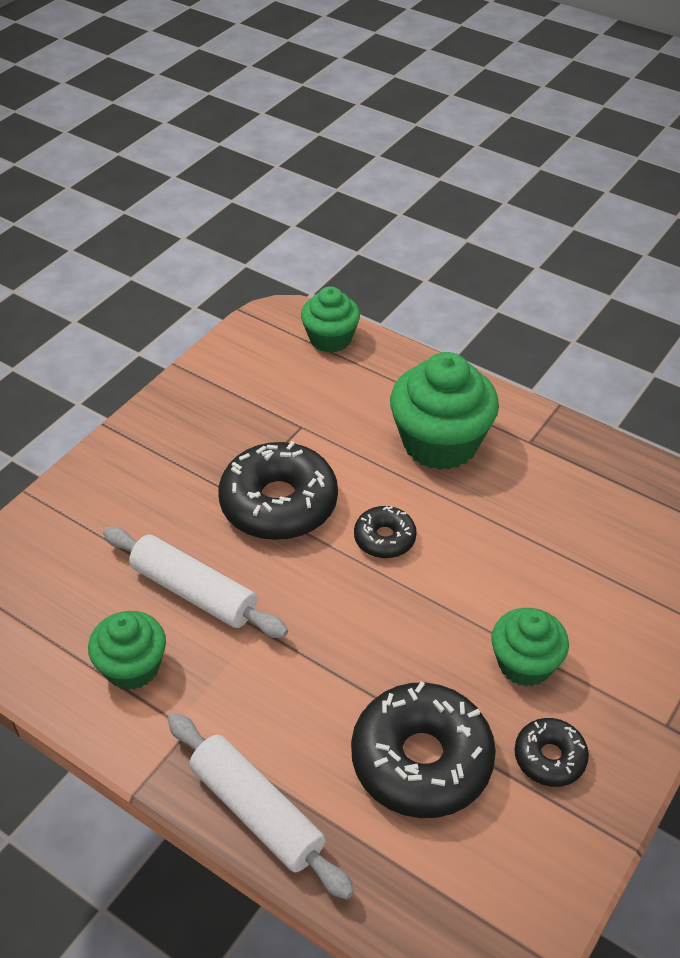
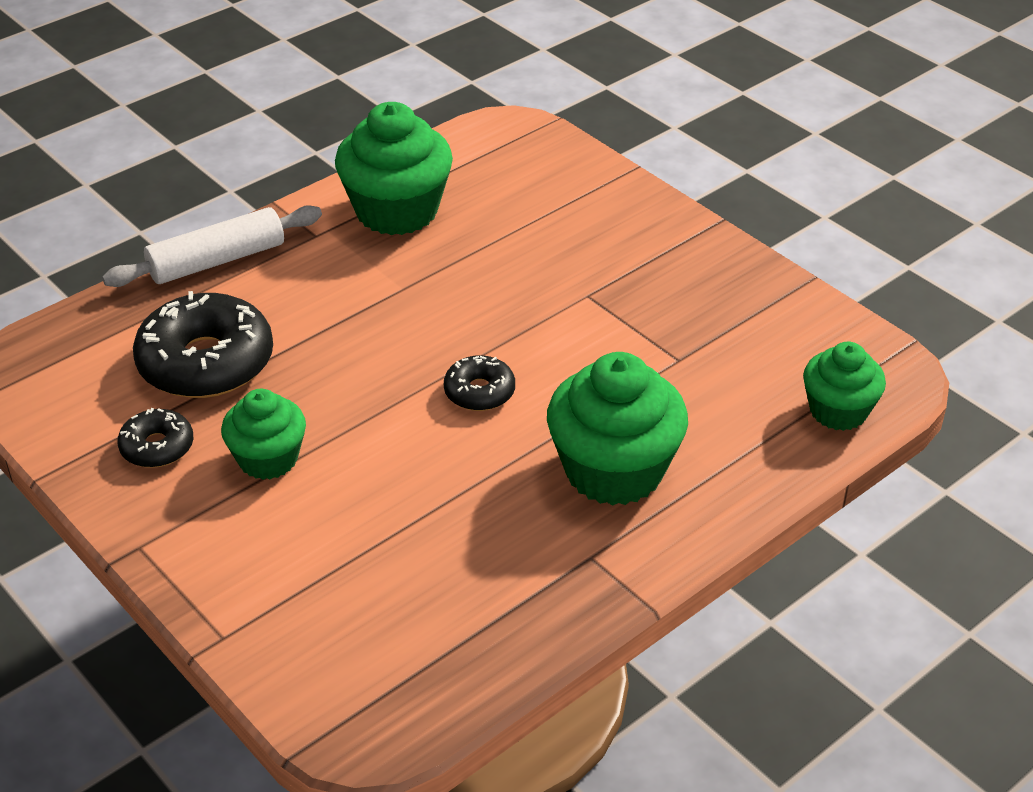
camera: 105 degrees right, 5 degrees down
green cupcake [88,611,166,690] -> green cupcake [335,102,453,235], size x1.65
white rolling pin [103,527,288,638] -> none
black donut [218,441,338,540] -> none

